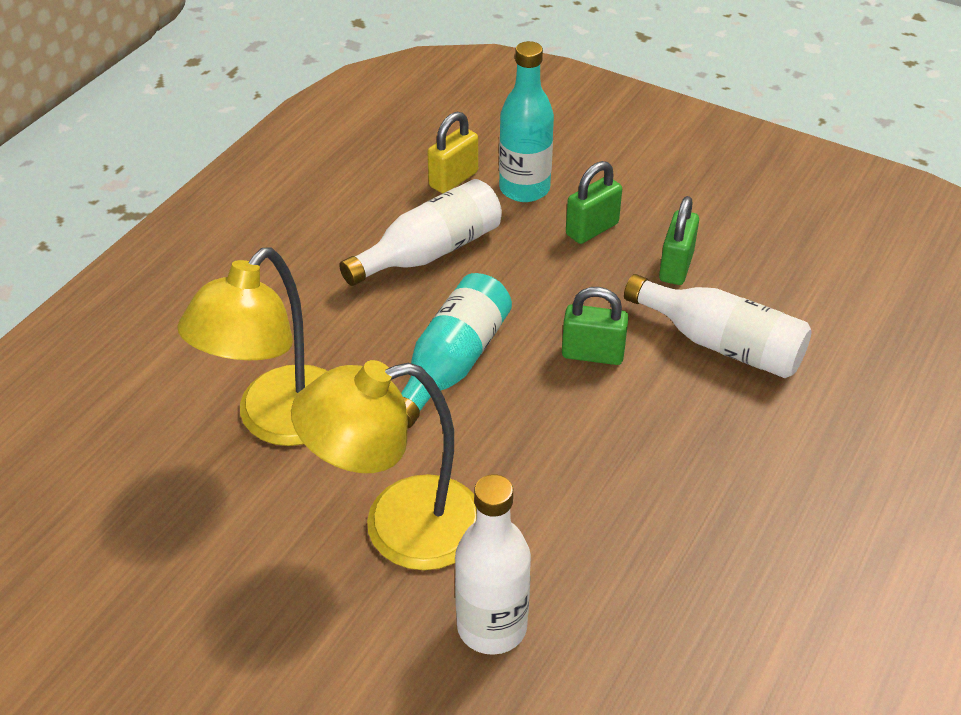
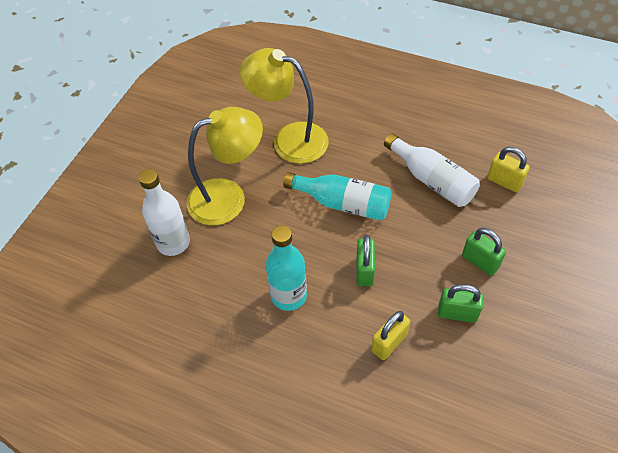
camera: 85 degrees right, 10 degrees up
yellow lamp [291,360,477,570] -> yellow lamp turned 90 degrees clockwise [186,107,263,225]
turquoise bottle [499,41,554,202] -> turquoise bottle moved to [266,225,307,311]
white bottle [624,274,812,378] -> yellow padlock [371,311,410,360]

